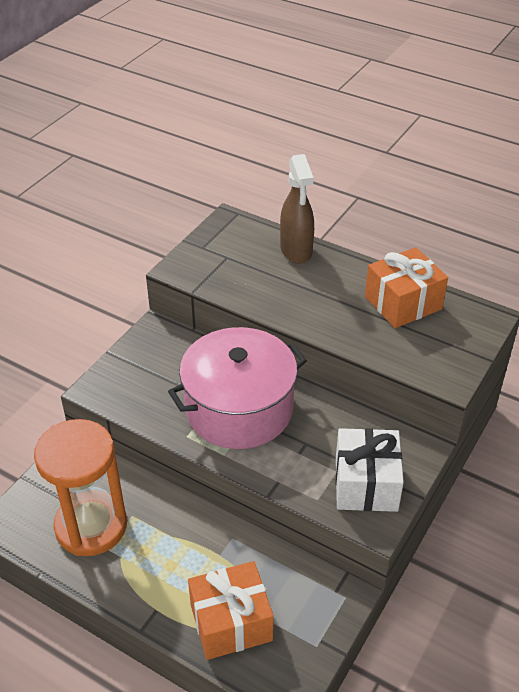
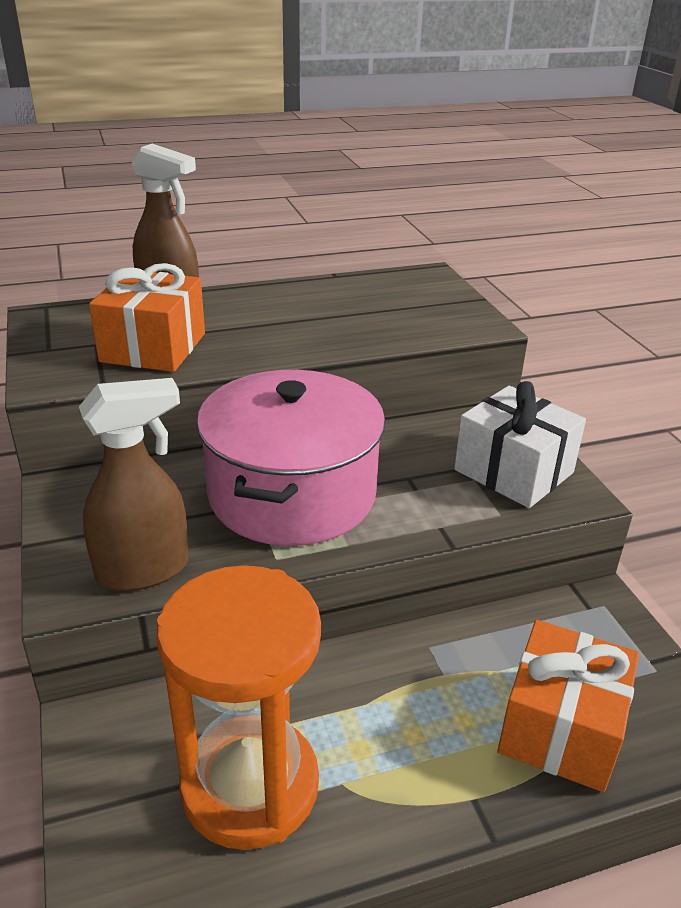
camera: 50 degrees left, 10 degrees down
orange gift [365,247,448,328] -> orange gift moved to [89,263,205,372]
none -> brown spray bottle [79,378,189,591]

